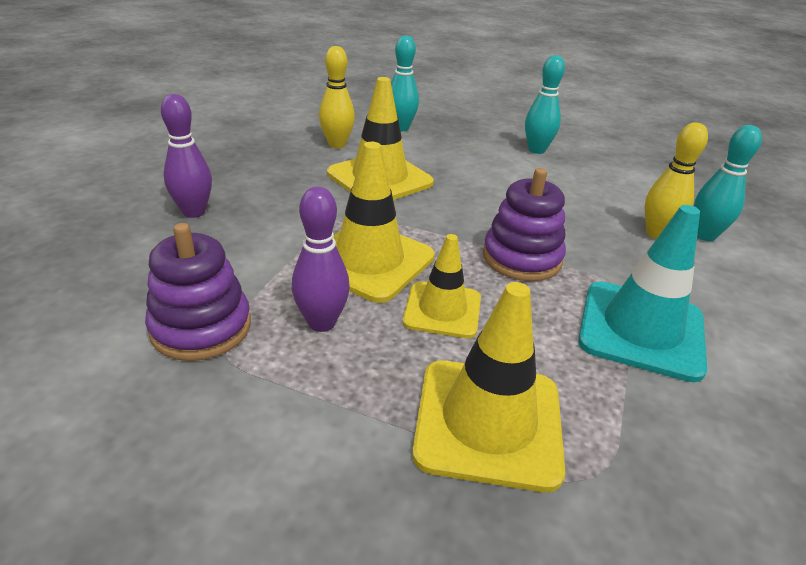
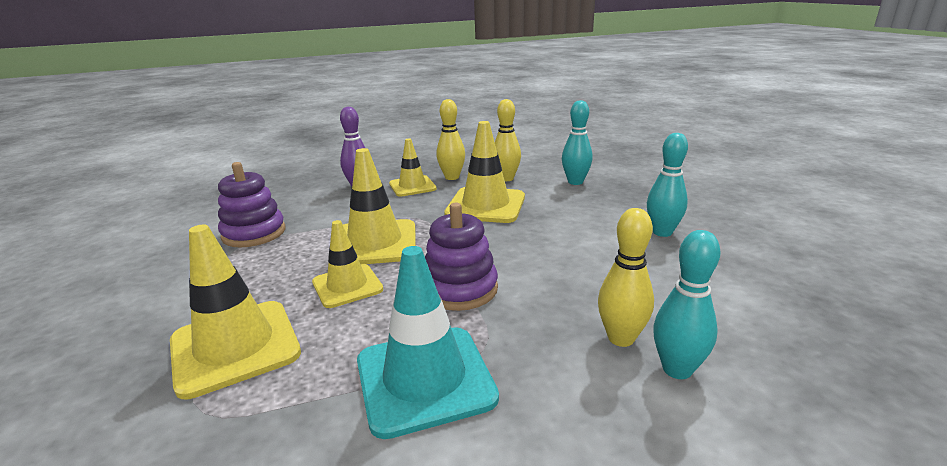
camera: 55 degrees right, 10 degrees down
purple bowling pin [292,187,350,332] -> none
none -> yellow traffic cone [389,139,437,196]
none -> yellow bowling pin [436,99,465,180]

